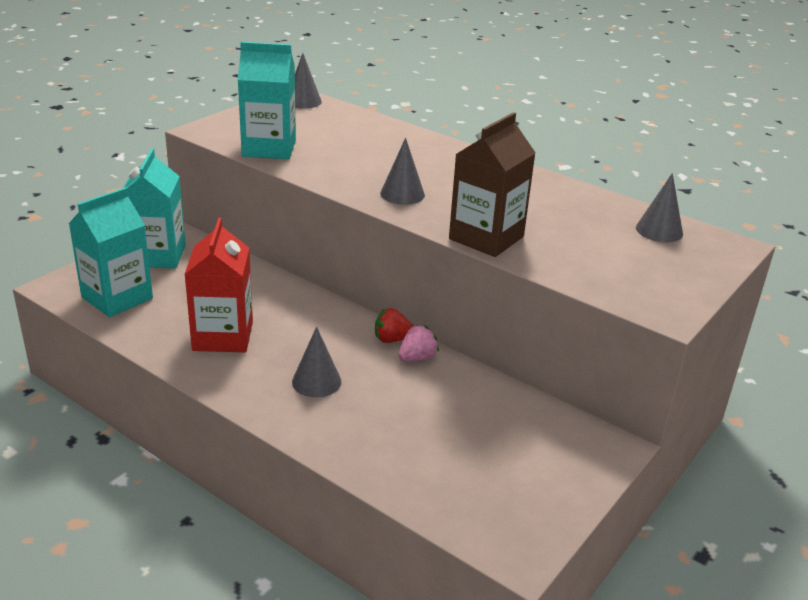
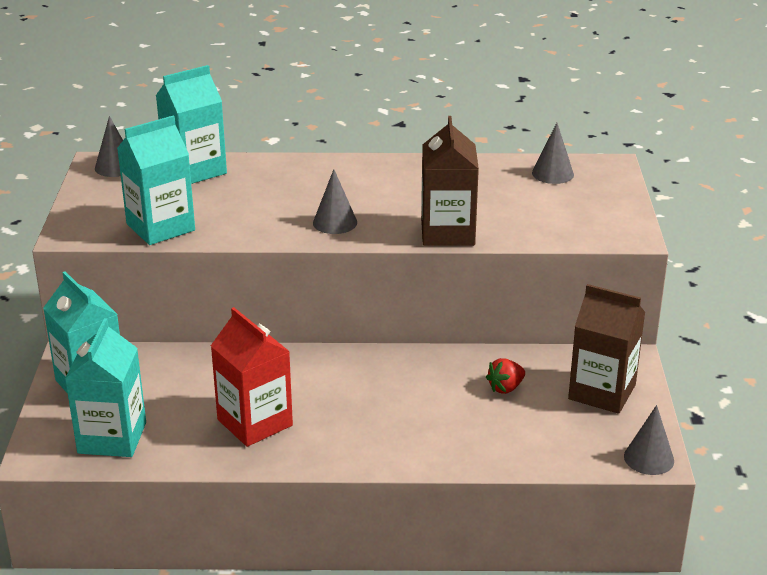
camera: 35 degrees left, 0 degrees up
grey cone [292,327,341,397] -> grey cone moved to [624,405,674,475]
red strawberry [375,308,414,343] -> red strawberry moved to [486,358,525,394]
pink strawberry [398,325,439,361] -> none
none -> turquoise carton [156,65,227,184]
none -> brown carton [568,284,645,414]

